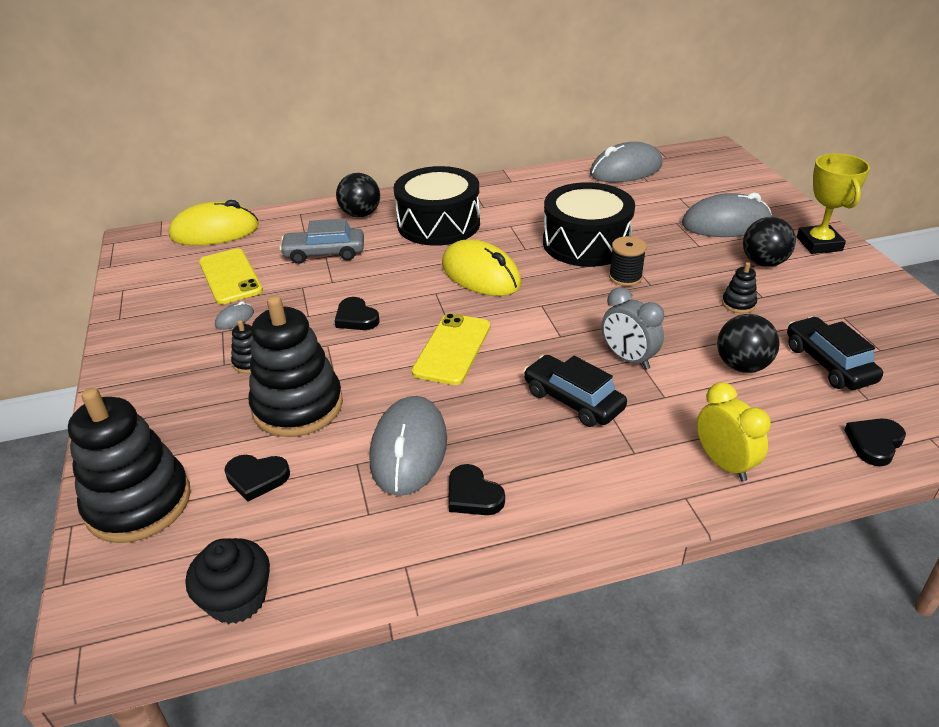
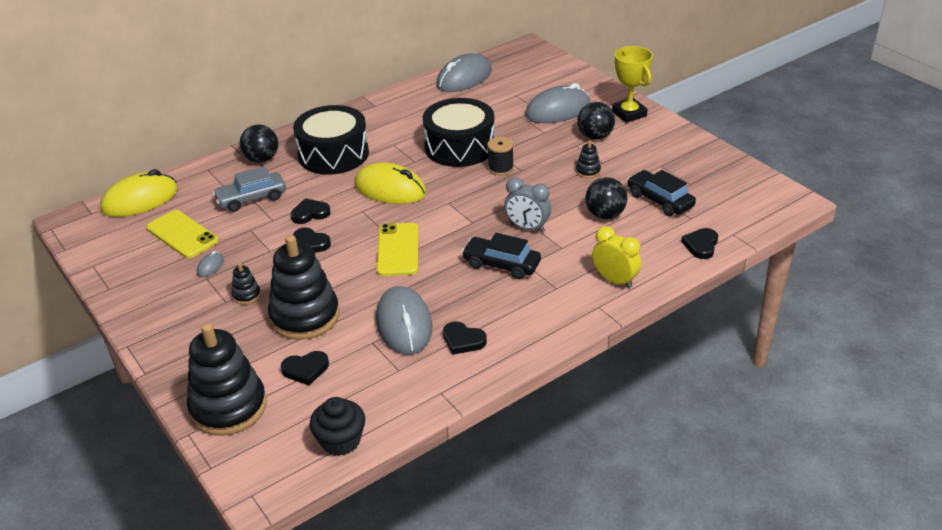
camera: 20 degrees left, 0 degrees up
none -> black heart [291,198,330,224]

